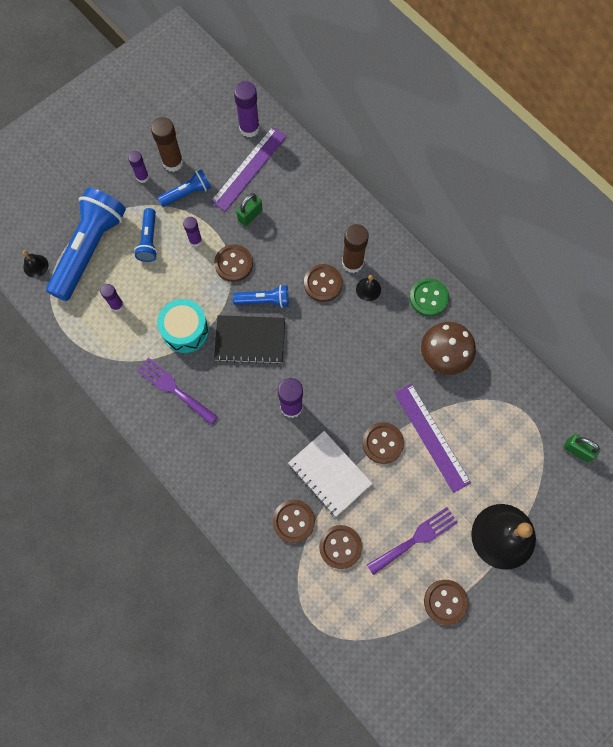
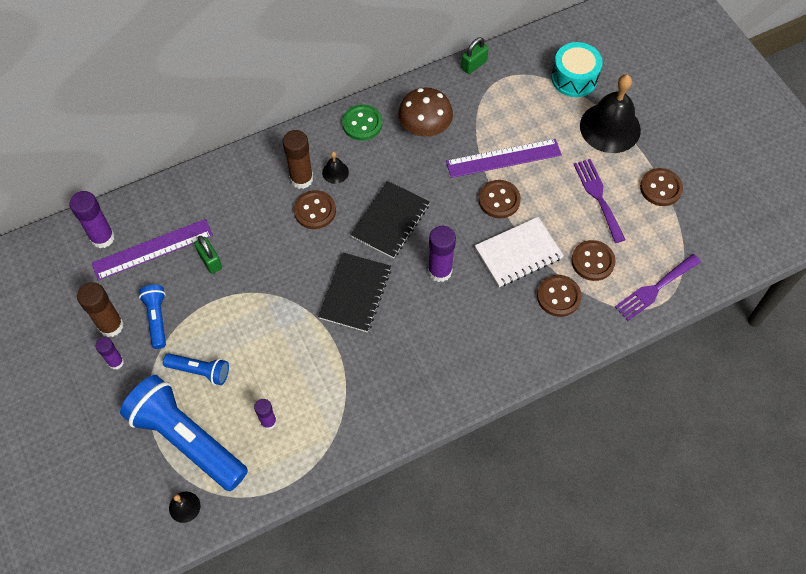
camera: 75 degrees left, 10 degrees down
purple fork [137,358,218,425] -> purple fork moved to [615,254,701,321]
turquoise drum [157,299,209,353] -> turquoise drum moved to [551,42,603,97]
purple glue stick [183,217,202,247] -> none
purple ruler [210,127,287,212] -> purple ruler turned 75 degrees counterclockwise [92,219,213,281]
brown button [214,244,253,282] -> none
blue flashlight [233,285,289,308] -> none
green padlock [564,434,601,462] -> green padlock moved to [461,37,489,74]
none -> black notebook [351,181,430,258]

